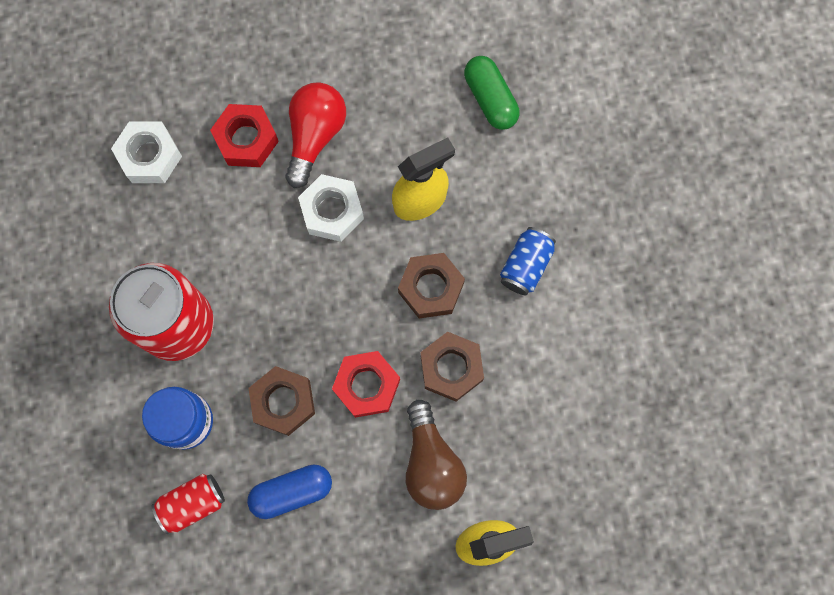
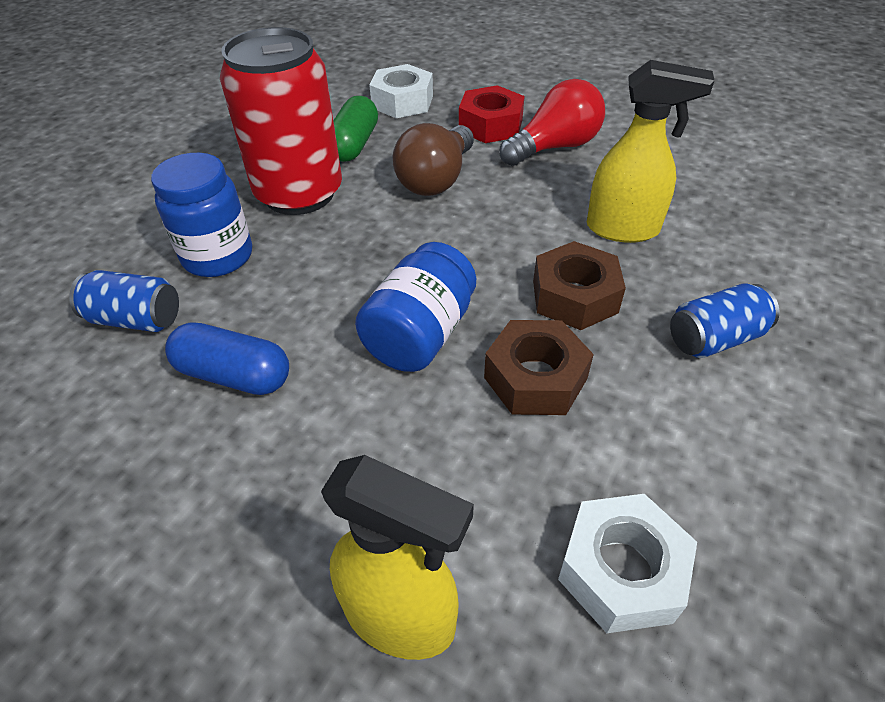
camera: 40 degrees right, 30 degrees down
red can [151,474,225,534] -> blue can [69,270,179,332]
brown nut [248,366,315,436] -> none
white nut [298,174,364,242] -> white nut moved to [558,494,697,633]
red nut [332,351,400,418] -> blue jar [355,242,476,372]
brown light bulb [406,400,467,510] -> brown light bulb moved to [392,123,474,196]
green capsule [464,56,520,130] -> green capsule moved to [333,96,378,162]

